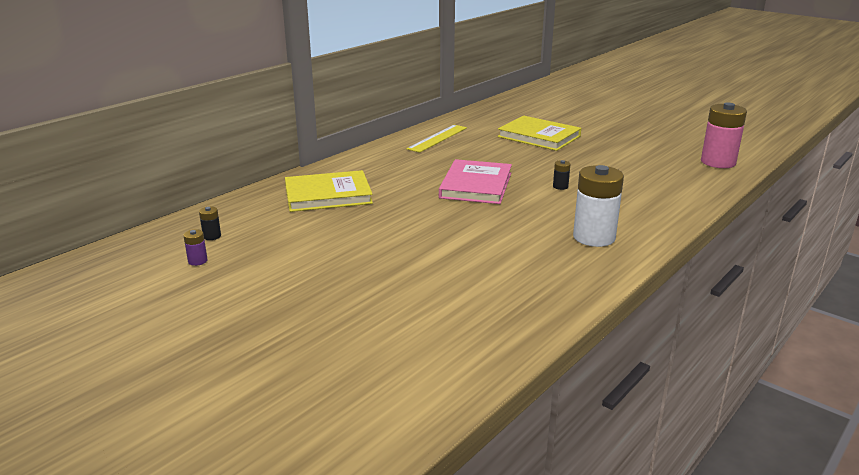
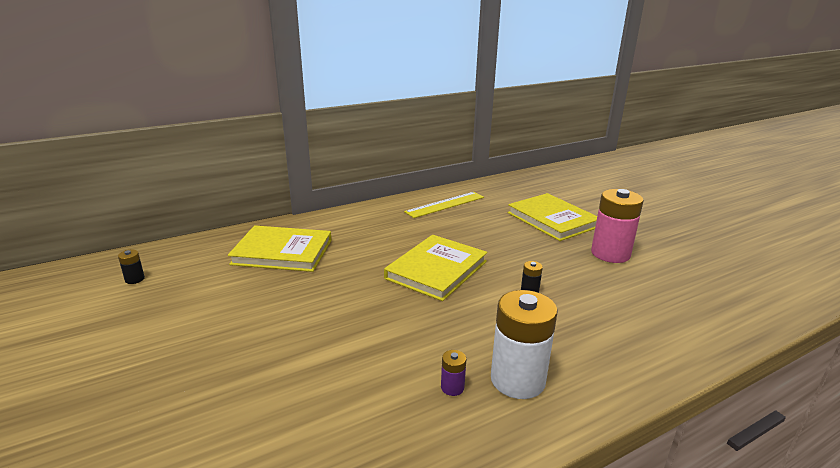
camera: 20 degrees right, 0 degrees up
purple battery [183,229,208,266] -> purple battery moved to [441,350,466,396]
pink book [439,159,512,204] -> yellow book [384,235,487,301]
pink battery [701,103,747,168] -> pink battery moved to [591,189,644,263]

